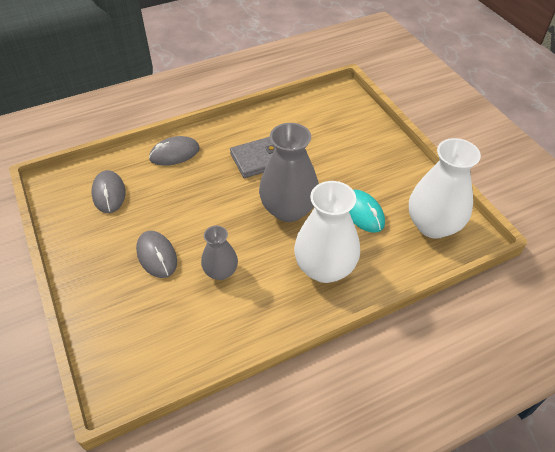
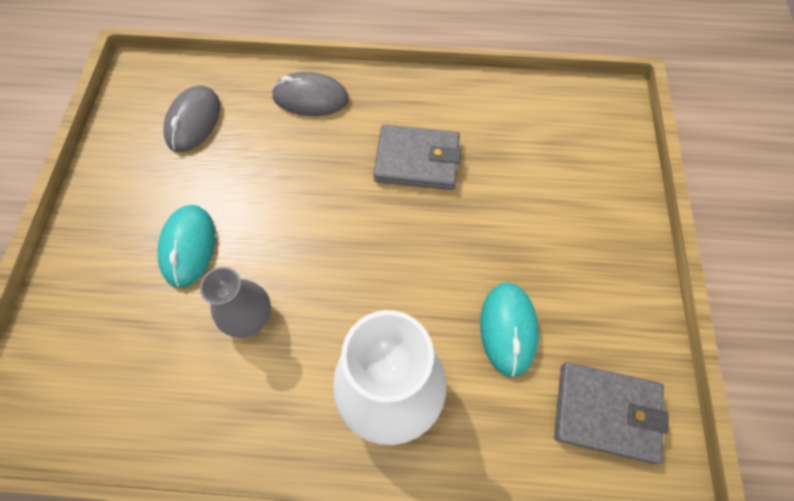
camera: 30 degrees right, 15 degrees up
grey mouse [136,231,177,278] -> turquoise mouse [158,205,215,288]
grey vase [259,123,319,222] -> none
white vase [409,138,481,239] -> grey wallet [554,362,669,464]

